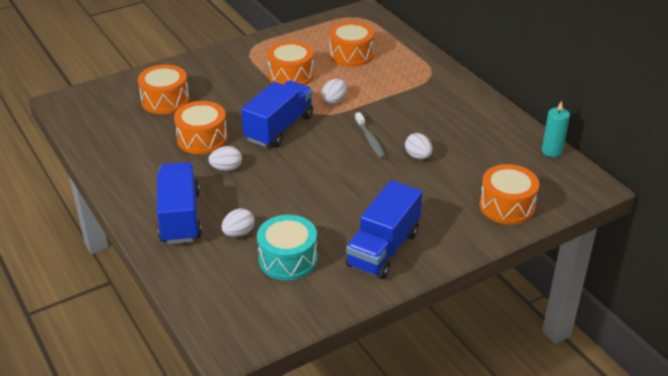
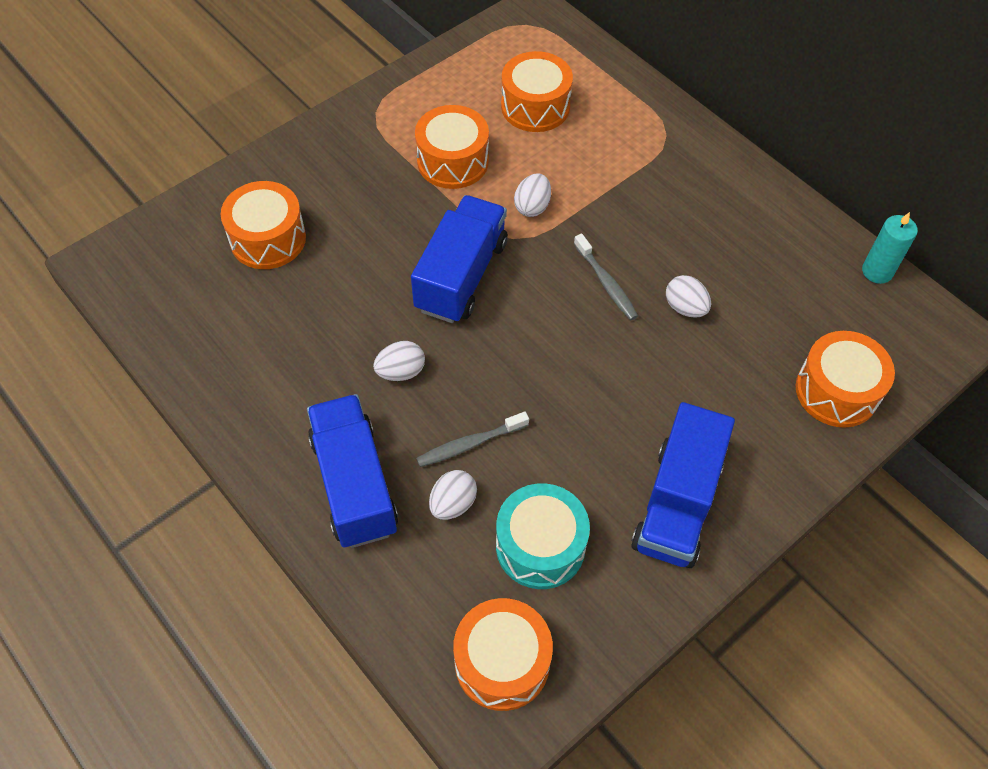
camera: 10 degrees left, 20 degrees up
orange drum [174,101,228,154] -> orange drum moved to [453,598,553,711]
none -> grey toothbrush [416,412,529,467]

